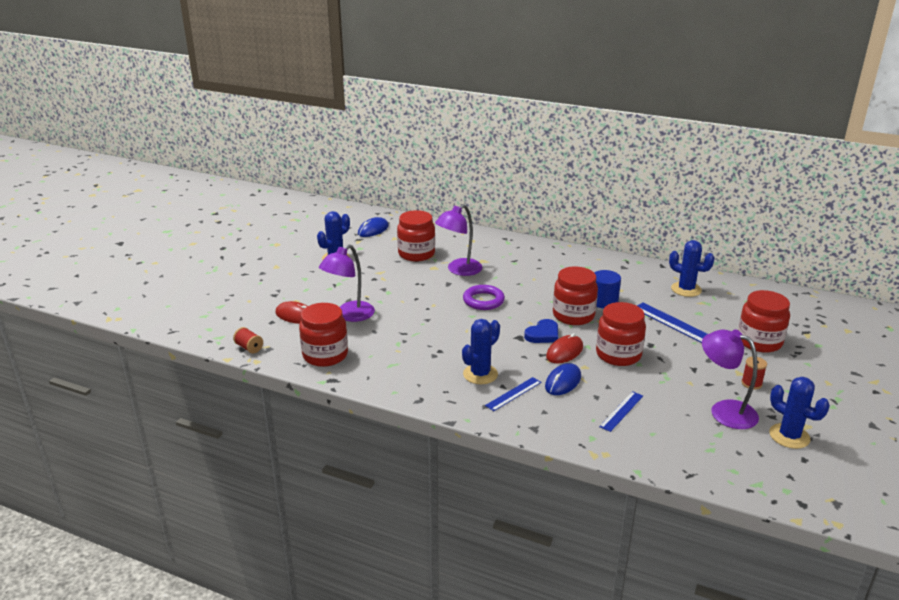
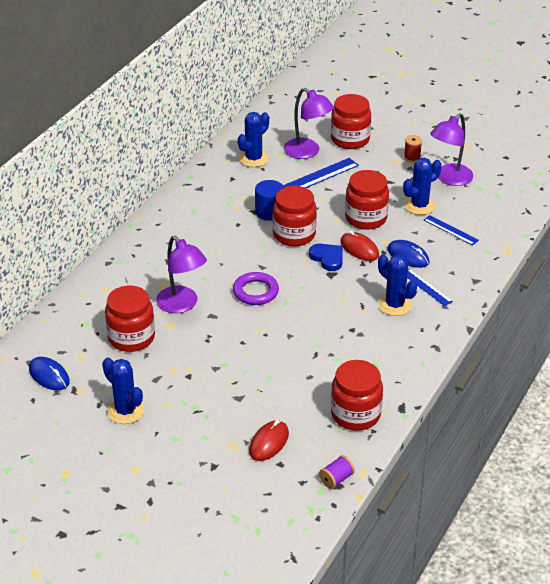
camera: 85 degrees left, 10 degrees up
red spool [233,327,263,353] -> purple spool [319,455,355,489]
purple lamp [319,244,375,322] -> purple lamp moved to [284,88,334,159]
blue cactus [769,377,830,449] -> blue cactus moved to [403,158,442,215]

